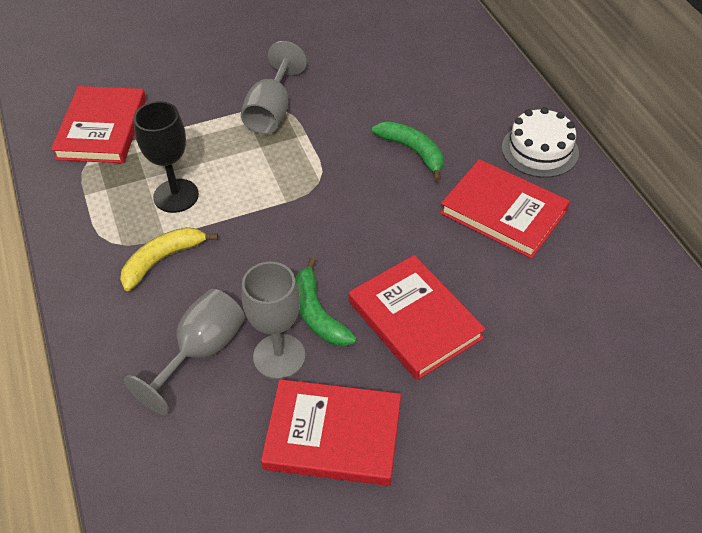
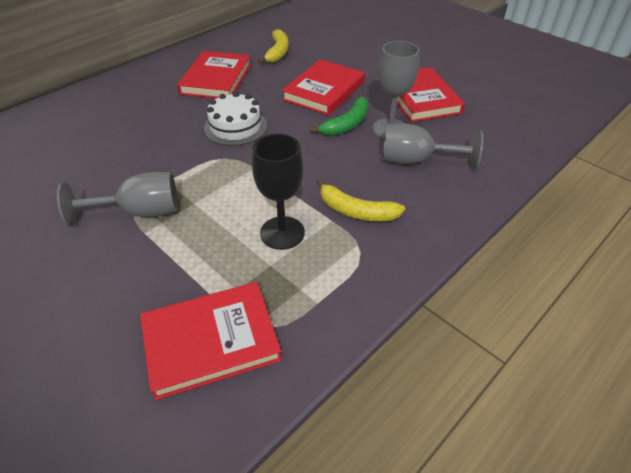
camera: 115 degrees left, 5 degrees down
green banana [372,121,443,182] -> none
white cake [502,107,579,178] -> white cake moved to [204,92,267,146]
none -> yellow banana [258,29,289,64]

